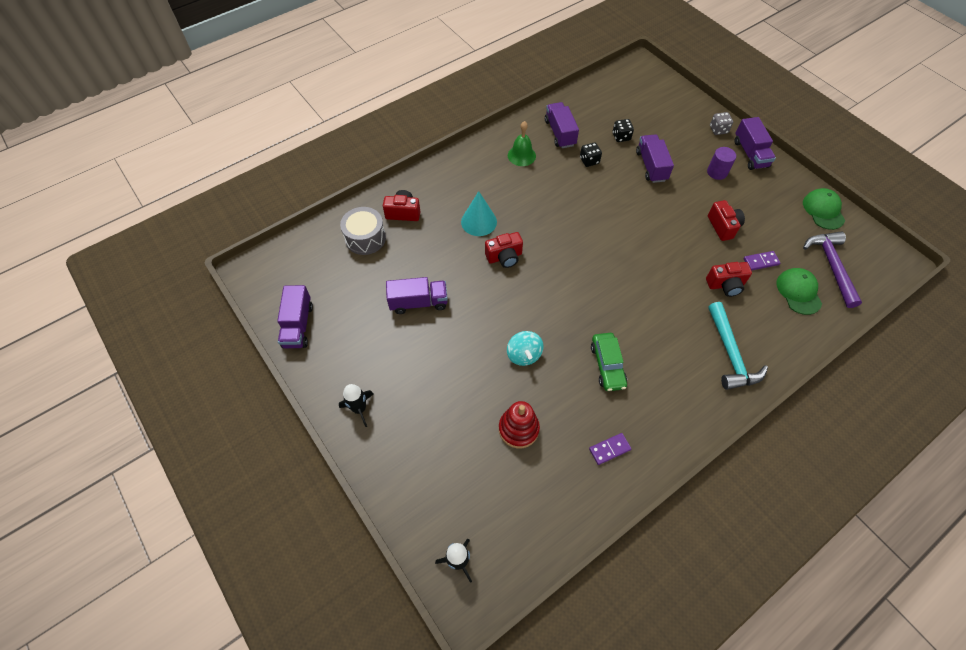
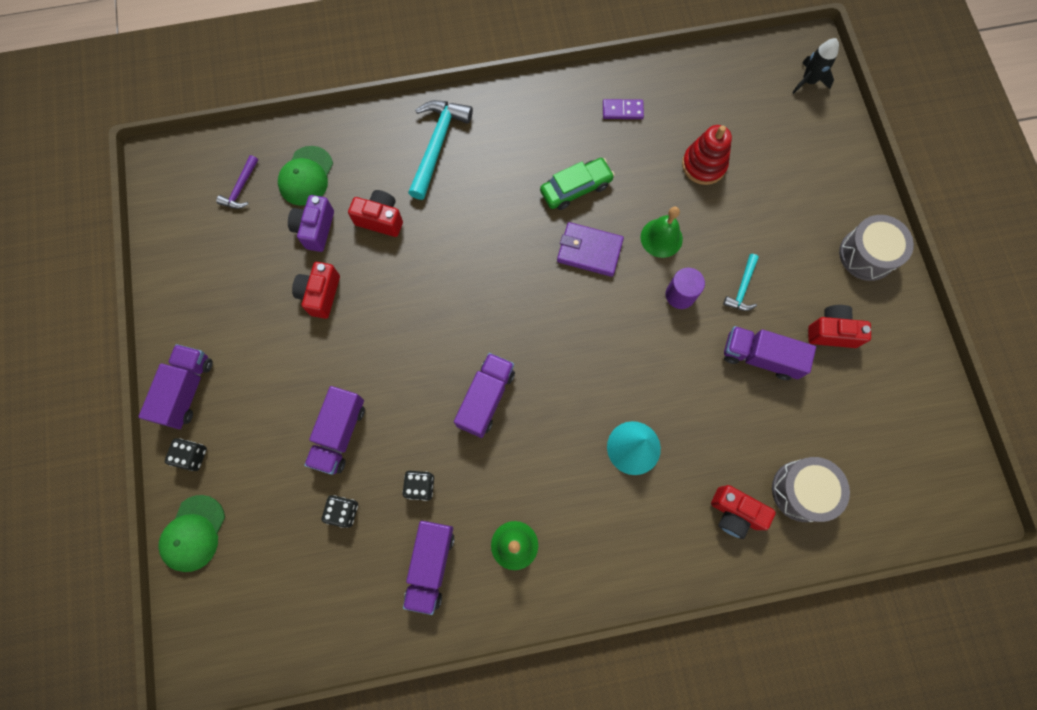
camera: 155 degrees left, 15 degrees up
purple truck [277,285,313,348] -> purple truck moved to [454,353,515,438]
black rocket [339,384,373,427] -> grey drum [839,215,914,281]
red camera [485,232,523,268] -> red camera moved to [808,305,871,348]
turquoise spinning top [507,331,543,366] -> green bell [641,206,683,258]
green car [591,333,627,391] -> green car turned 45 degrees clockwise [540,158,615,210]
purple cylinder [707,147,736,180] -> purple cylinder moved to [666,268,705,309]
grey dice [710,112,733,135] -> black dice [165,438,207,471]
purple domino [744,251,780,271] -> purple camera [288,195,334,252]
green cap [803,188,845,230] -> green cap moved to [158,495,225,572]
purple hammer [803,232,862,308] -> purple hammer [216,155,258,209], size x0.53
none -> purple wallet [557,222,624,277]
none -> turquoise hammer [723,254,759,311]

